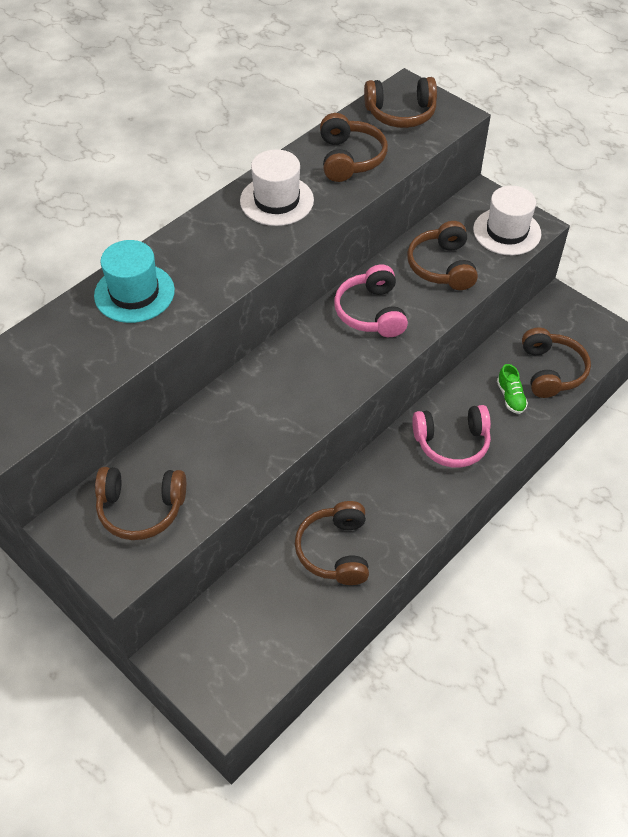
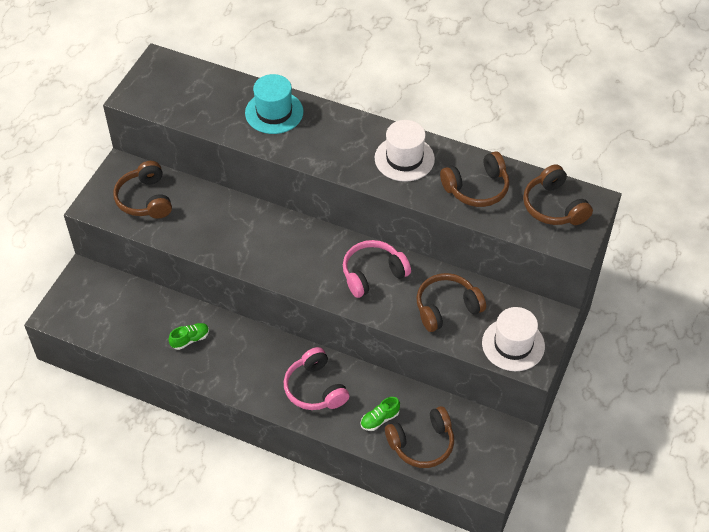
camera: 70 degrees right, 0 degrees up
brown headphones [295,501,369,585] -> green shoe [169,323,209,350]

